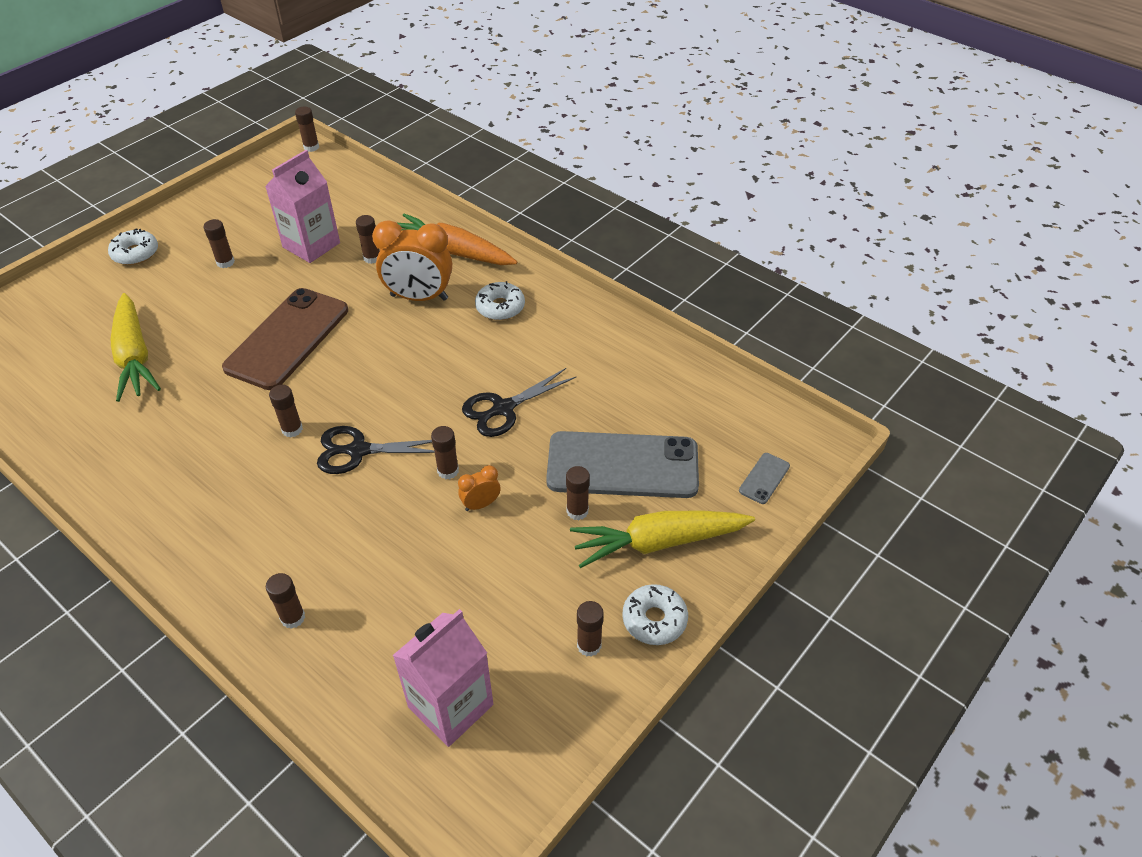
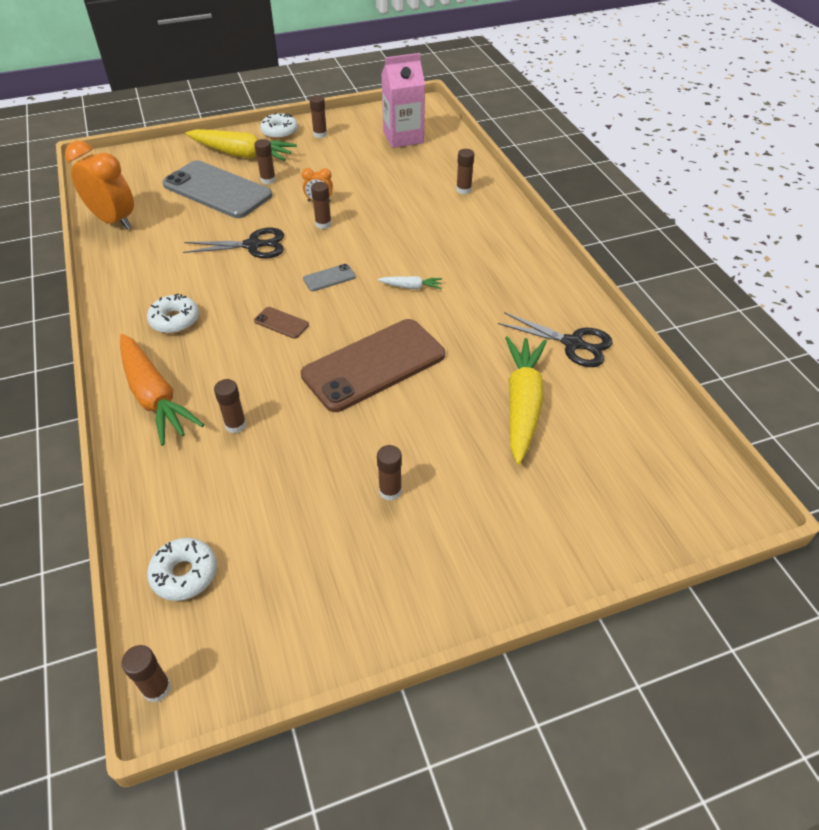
camera: 150 degrees left, 0 degrees up
white donut [108,228,158,265] -> white donut moved to [147,538,217,601]
pink carton [265,150,340,263] -> none
brown glue stick [269,385,303,437] -> white carrot [378,276,442,289]
black scissors [317,426,435,474] -> black scissors moved to [498,312,613,367]
orange clock [372,220,452,301] -> orange clock moved to [65,141,134,229]
grey phone [739,453,790,504] -> grey phone moved to [303,264,356,291]
none -> brown phone [254,307,309,339]

